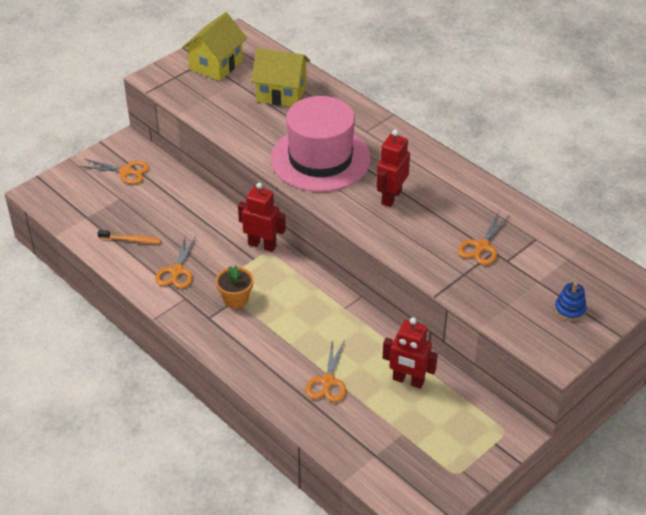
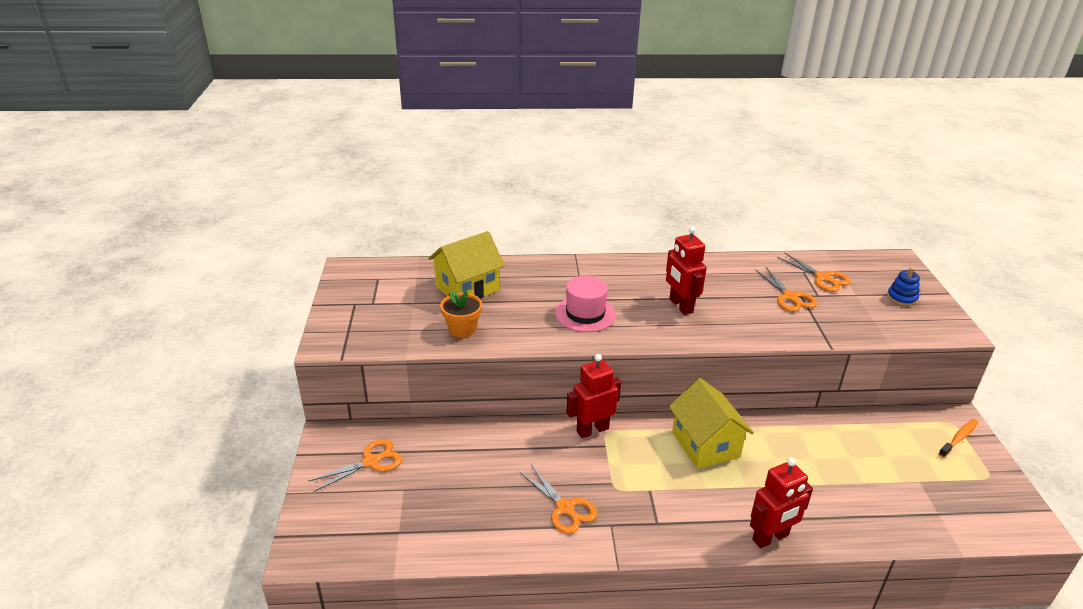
camera: 50 degrees left, 10 degrees down
orange toothbrush [97,230,161,244] -> orange toothbrush moved to [938,419,978,458]
yellow house [182,12,247,81] -> yellow house moved to [669,378,754,469]
orange flower pot [216,265,253,308] -> orange flower pot moved to [440,290,482,338]
pink hat [271,96,371,192] -> pink hat [555,276,616,332], size x0.55
orange scissors [305,339,346,402] -> orange scissors moved to [777,253,851,292]
red robot [383,317,438,389] -> red robot moved to [750,457,813,548]

